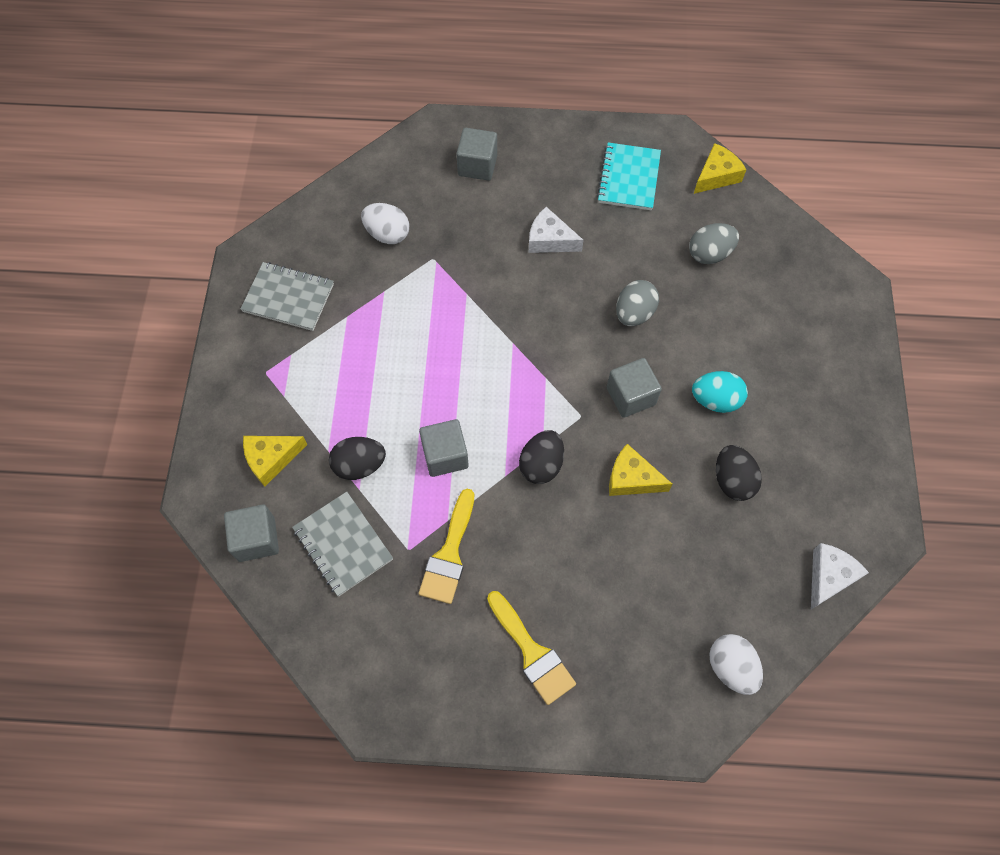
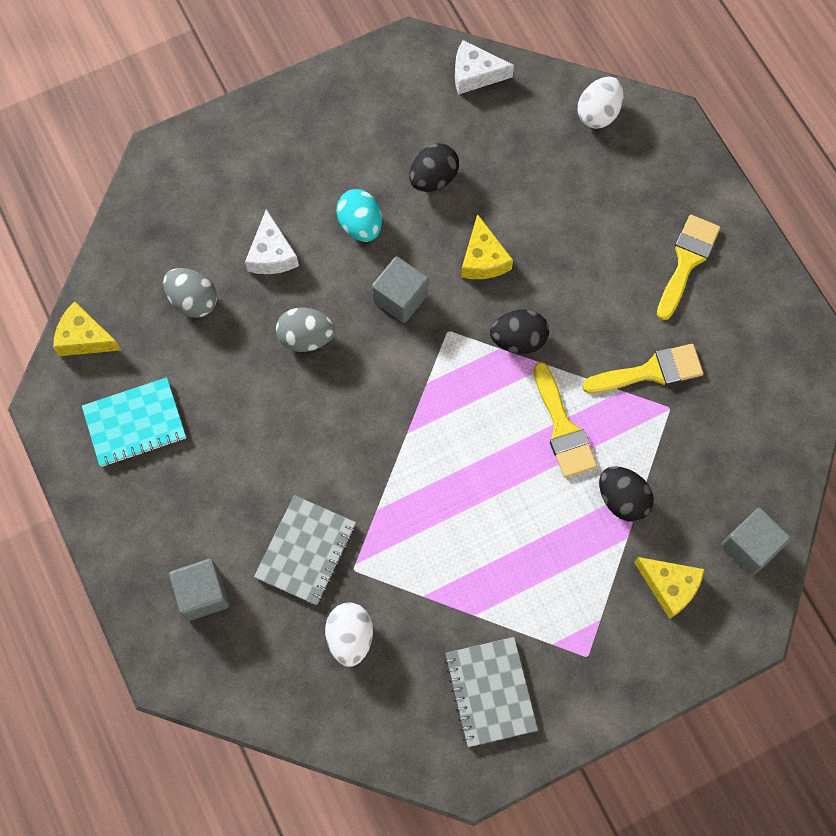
camera: 120 degrees left, 5 degrees up
grey notebook [292,492,393,596] -> grey notebook moved to [254,495,356,605]
grey cube [419,419,469,477] -> yellow brush [533,362,597,478]
white cheese [529,207,583,253] -> white cheese moved to [245,209,299,274]

